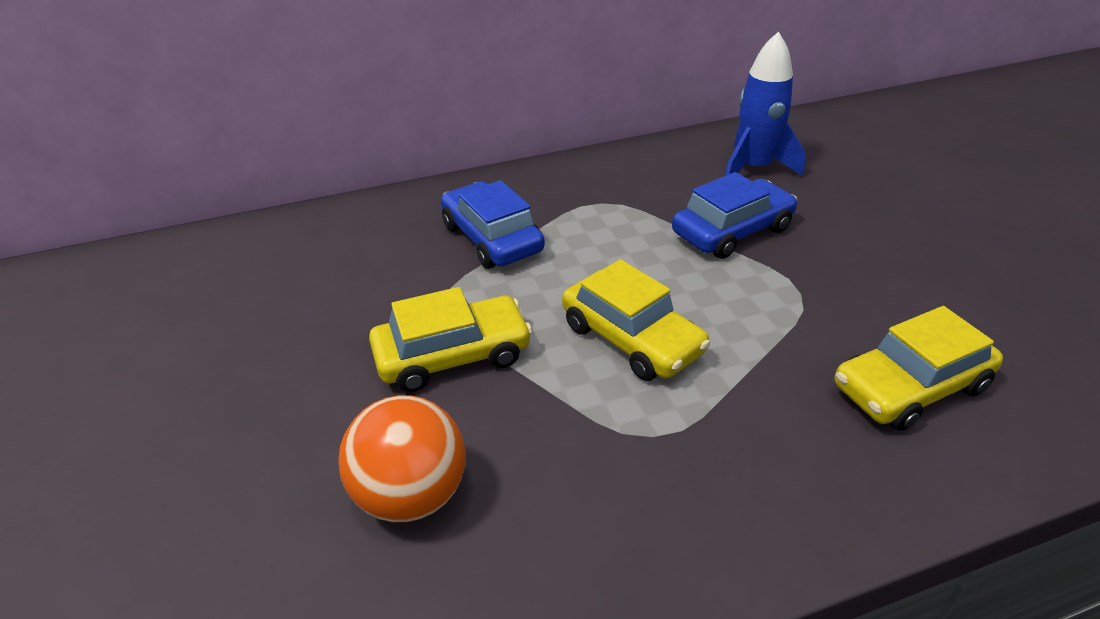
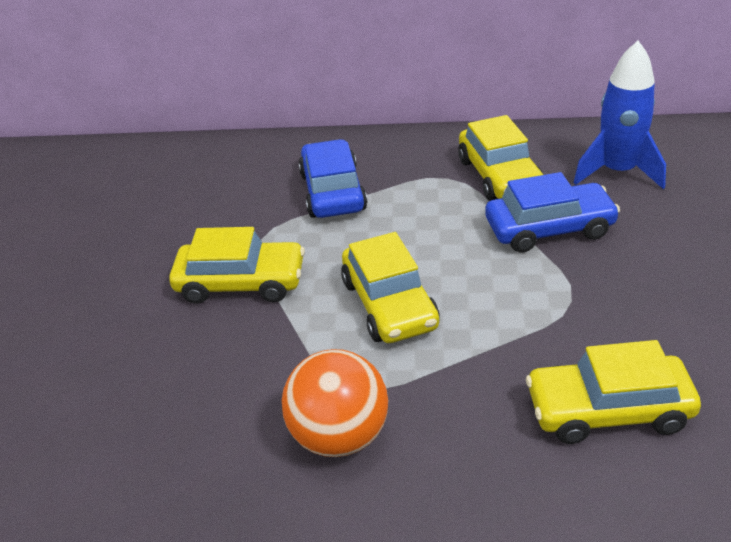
camera: 25 degrees right, 0 degrees up
orange ball [338,395,466,522] -> orange ball moved to [282,349,388,457]
none -> yellow car [458,115,543,201]

